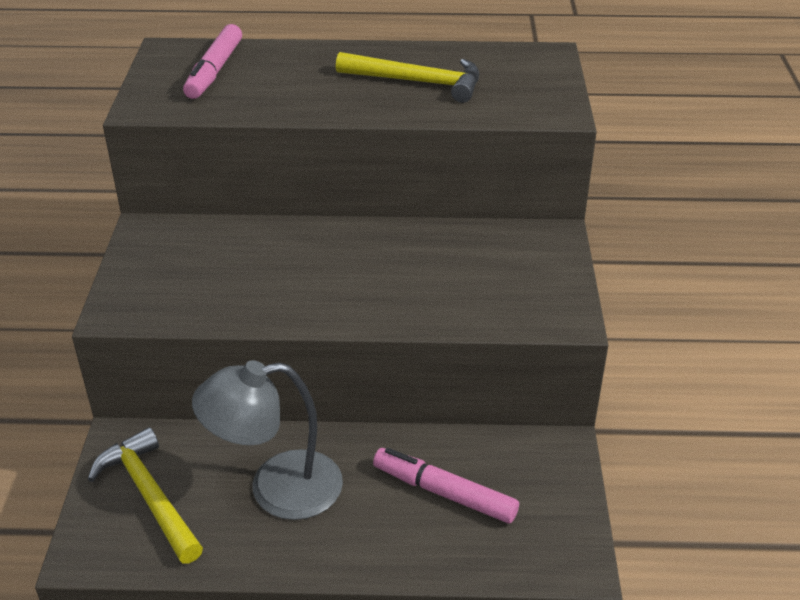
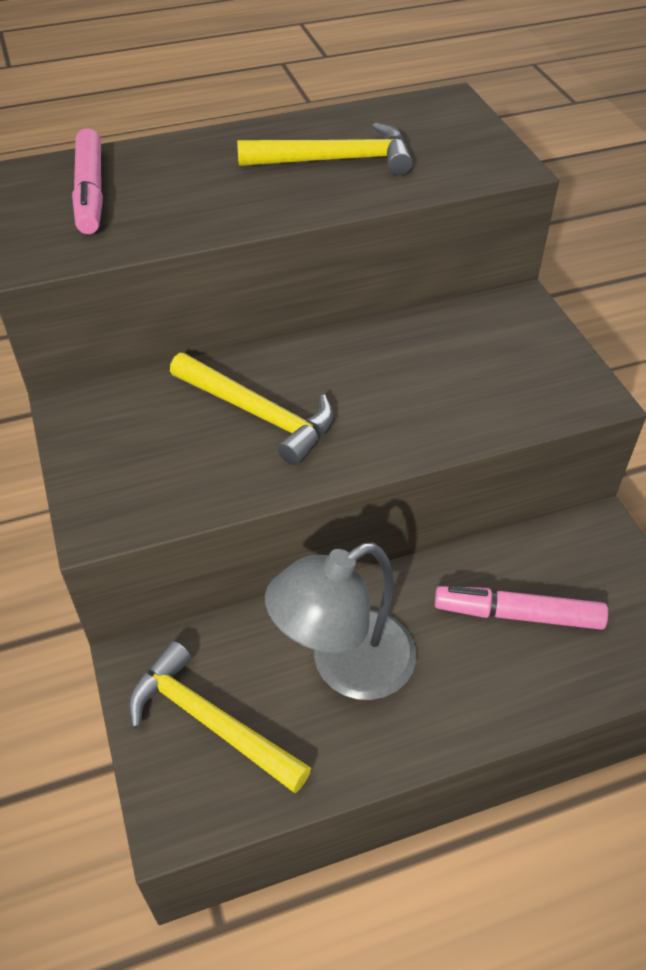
camera: 20 degrees left, 10 degrees up
none -> yellow hammer [170,353,334,465]

